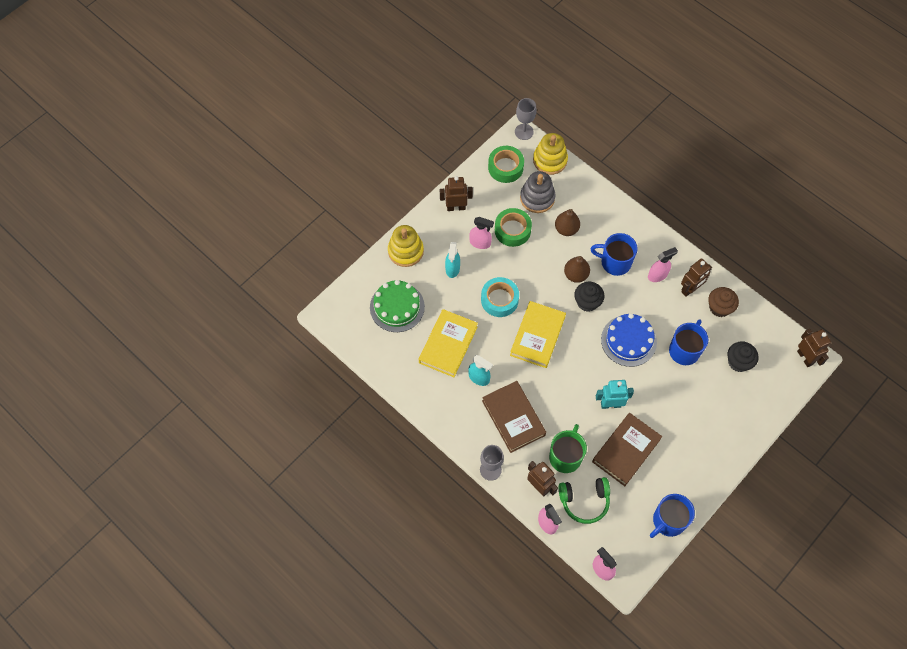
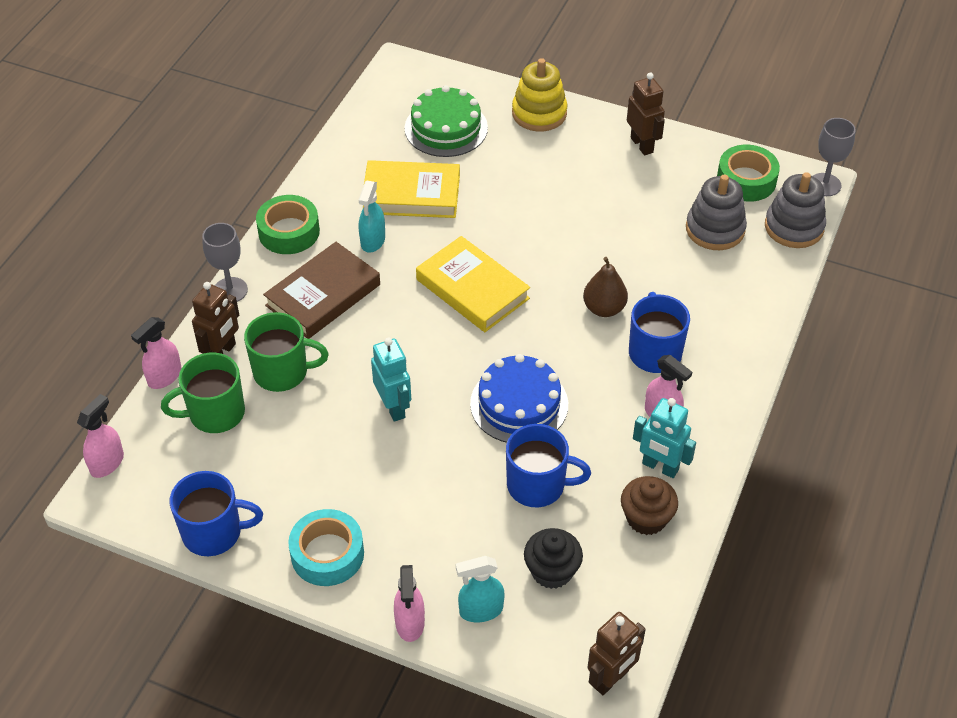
camera: 70 degrees right, 15 degrees down
turquoise spray bottle [445,242,460,278] -> turquoise spray bottle moved to [456,556,505,622]
pink spray bottle [469,217,494,249] -> pink spray bottle moved to [394,565,425,642]
turquoise tape [481,277,519,317] -> turquoise tape moved to [288,509,364,586]
green tape [495,208,532,247] -> green tape moved to [256,195,320,254]
yellow book [510,301,566,368] -> yellow book turned 45 degrees clockwise [416,236,530,332]
yellow stacking toy [533,133,568,175] -> grey stacking toy [765,172,826,248]
brown pear [555,209,580,236] -> none
green headphones [559,477,610,524] -> green mug [161,353,245,433]
black cupcake [574,282,604,312] -> none
brown book [592,413,662,486] -> none
blue mug [650,494,695,538] -> blue mug turned 150 degrees clockwise [170,471,263,556]
brown robot [681,258,712,297] -> turquoise robot [633,398,696,478]

